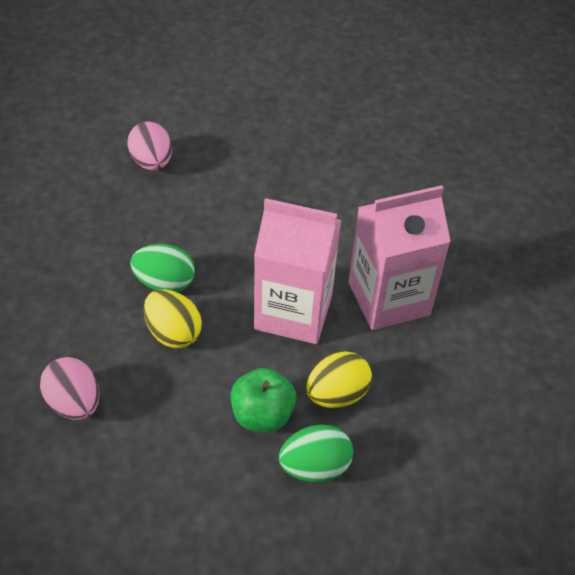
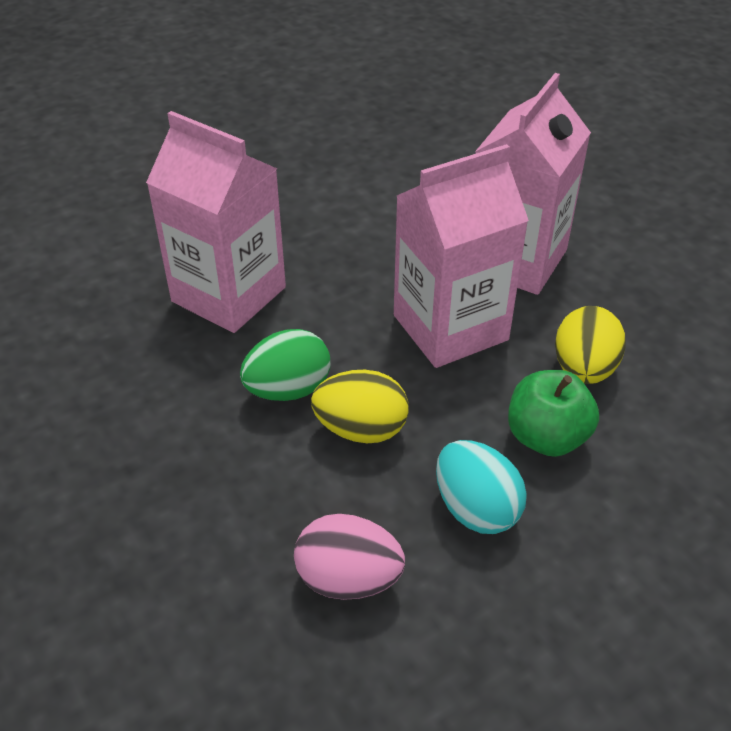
camera: 40 degrees left, 5 degrees down
pink egg [128,121,172,170] -> none
green egg [279,424,353,482] -> none
none -> pink carton [146,111,286,333]
none -> turquoise egg [436,440,527,534]

